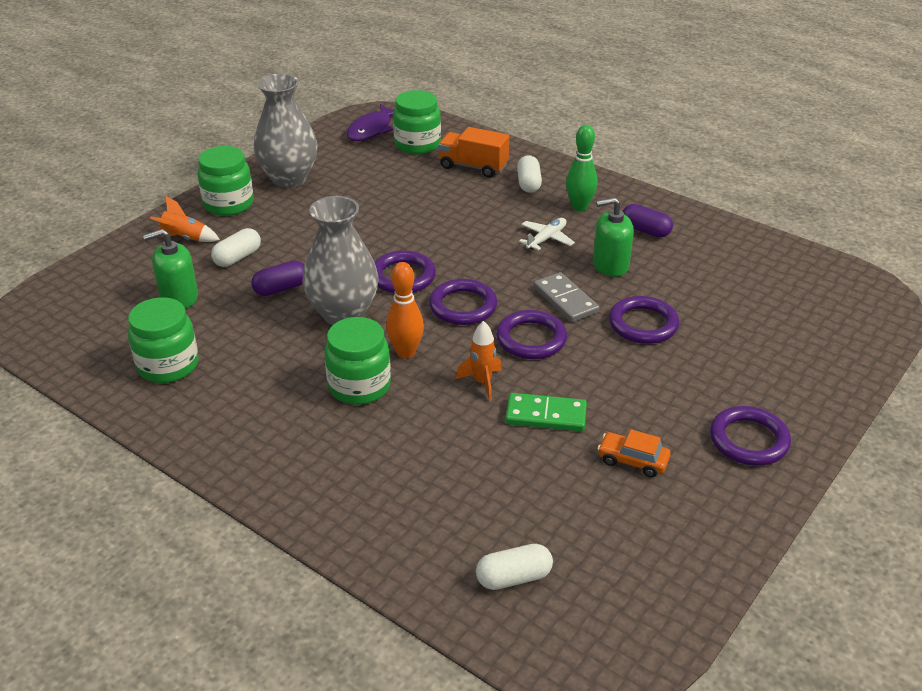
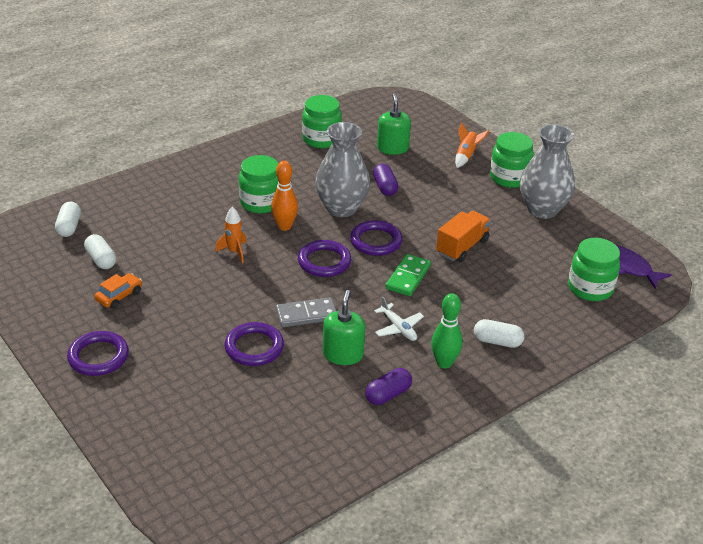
camera: 105 degrees right, 0 degrees up
white capsule [211,228,261,267] -> white capsule moved to [84,234,116,269]
orange truck [438,127,509,178] -> orange truck moved to [436,211,491,262]
purple ring [496,310,567,359] -> none
green domino [505,393,587,431] -> green domino moved to [386,254,431,296]

